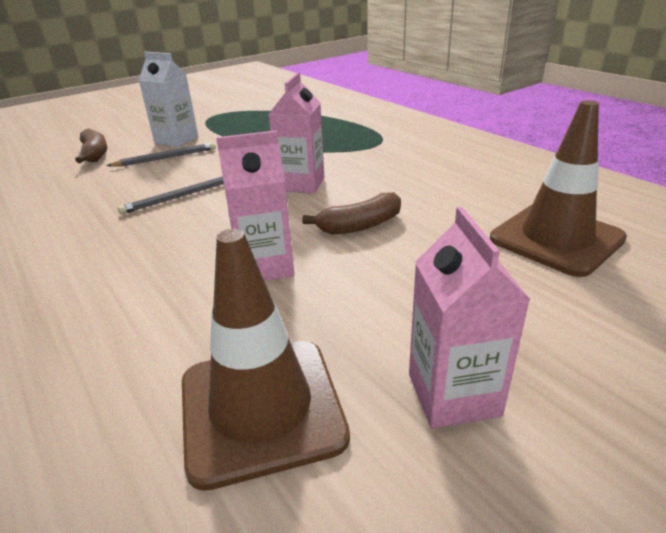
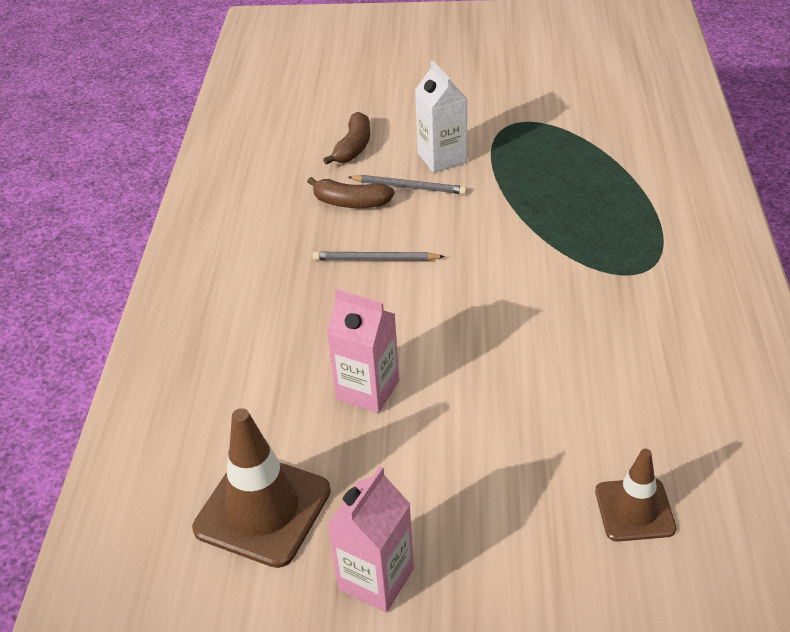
camera: 40 degrees right, 10 degrees up
pink carton [269,72,324,194] -> none
brown banana [302,192,401,235] -> brown banana moved to [307,177,395,208]
brown traffic cone [490,100,627,277] -> brown traffic cone [595,449,676,542], size x0.62

